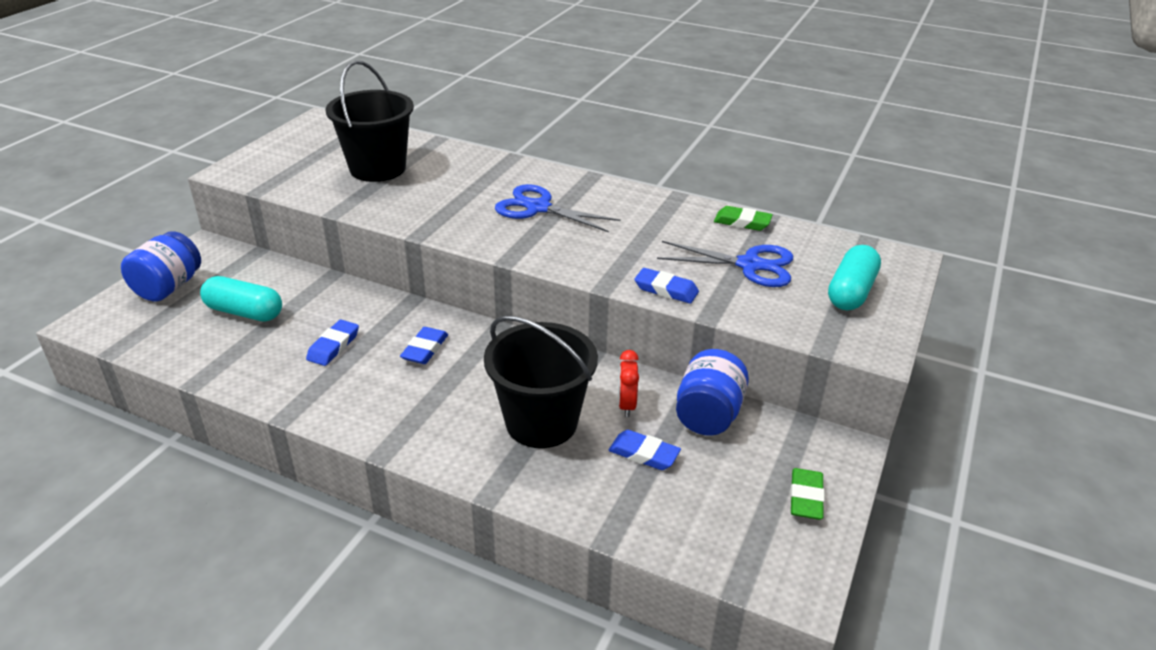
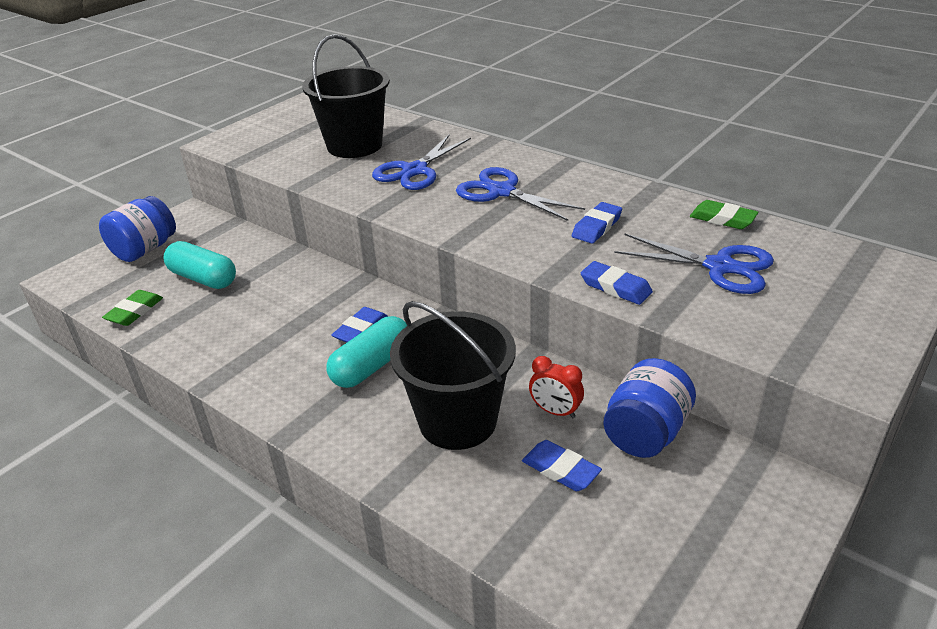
camera: 15 degrees right, 0 degrees up
blue eraser [306,320,359,366] -> blue eraser moved to [572,202,622,243]
red clock [618,350,639,417] -> red clock turned 75 degrees counterclockwise [529,356,584,418]
green eraser [790,468,825,520] -> green eraser moved to [102,290,163,326]
turquoise capsule [828,245,881,310] -> turquoise capsule moved to [326,316,407,388]
none -> blue scissors [372,134,471,190]

